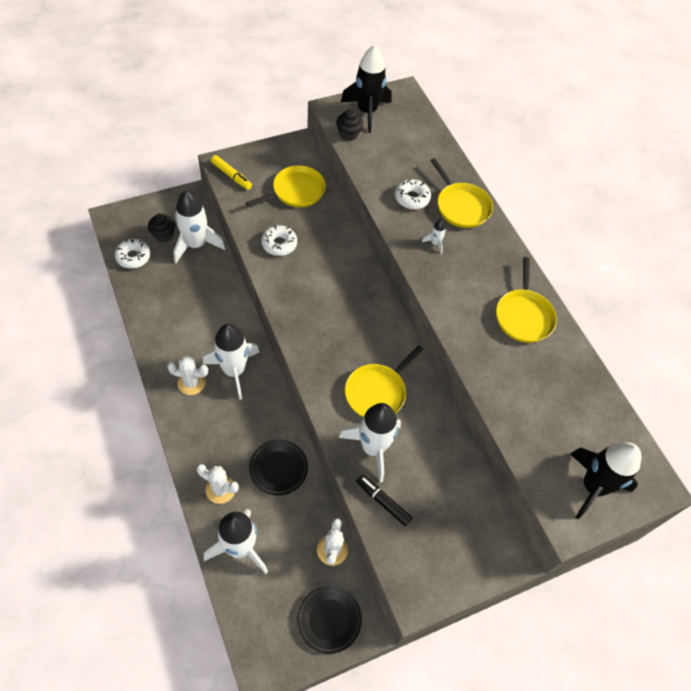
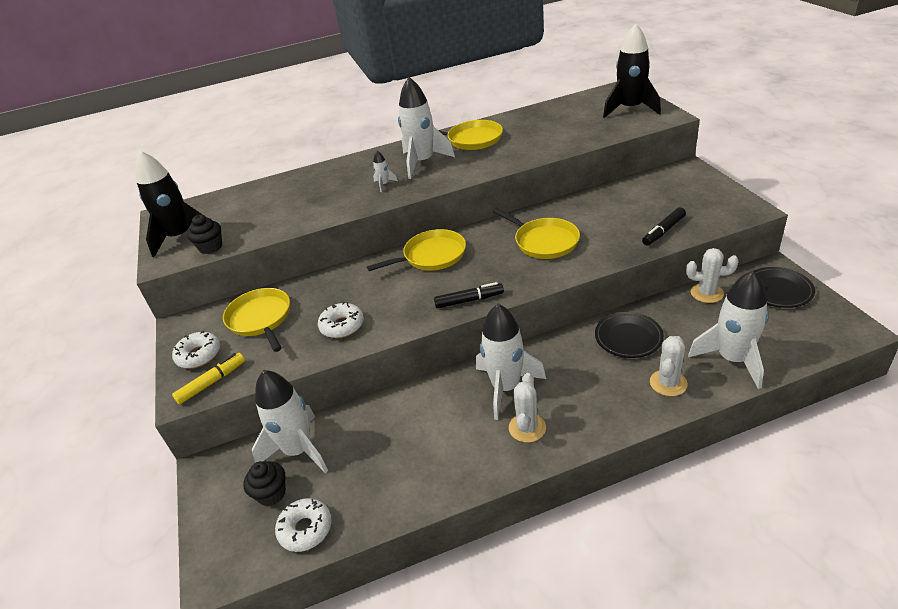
camera: 75 degrees left, 20 degrees down
white rocket [339,403,401,483] -> white rocket moved to [398,77,455,179]
white donut [395,179,431,210] -> white donut moved to [172,331,220,368]
yellow pan [430,158,493,228] -> yellow pan moved to [367,229,466,271]
none -> black marker [434,282,504,309]

